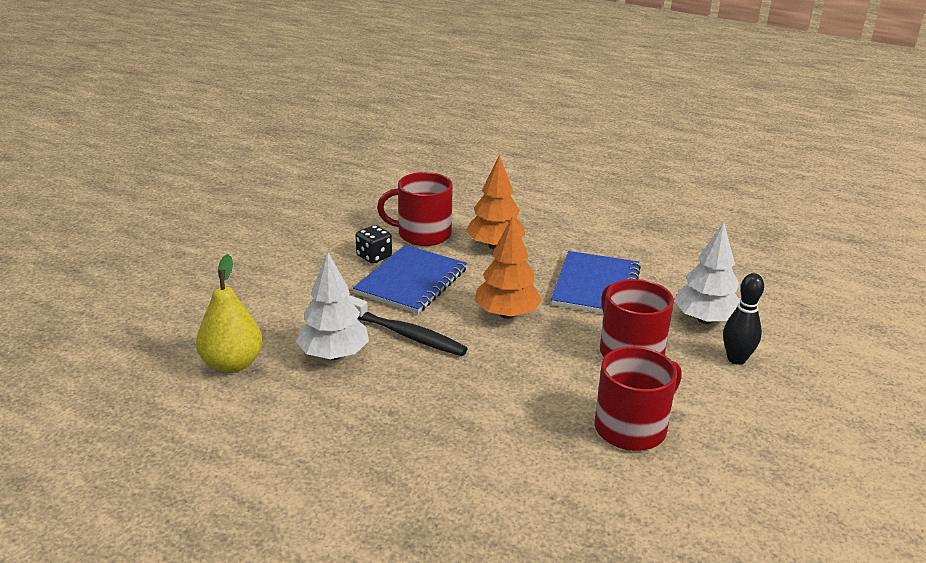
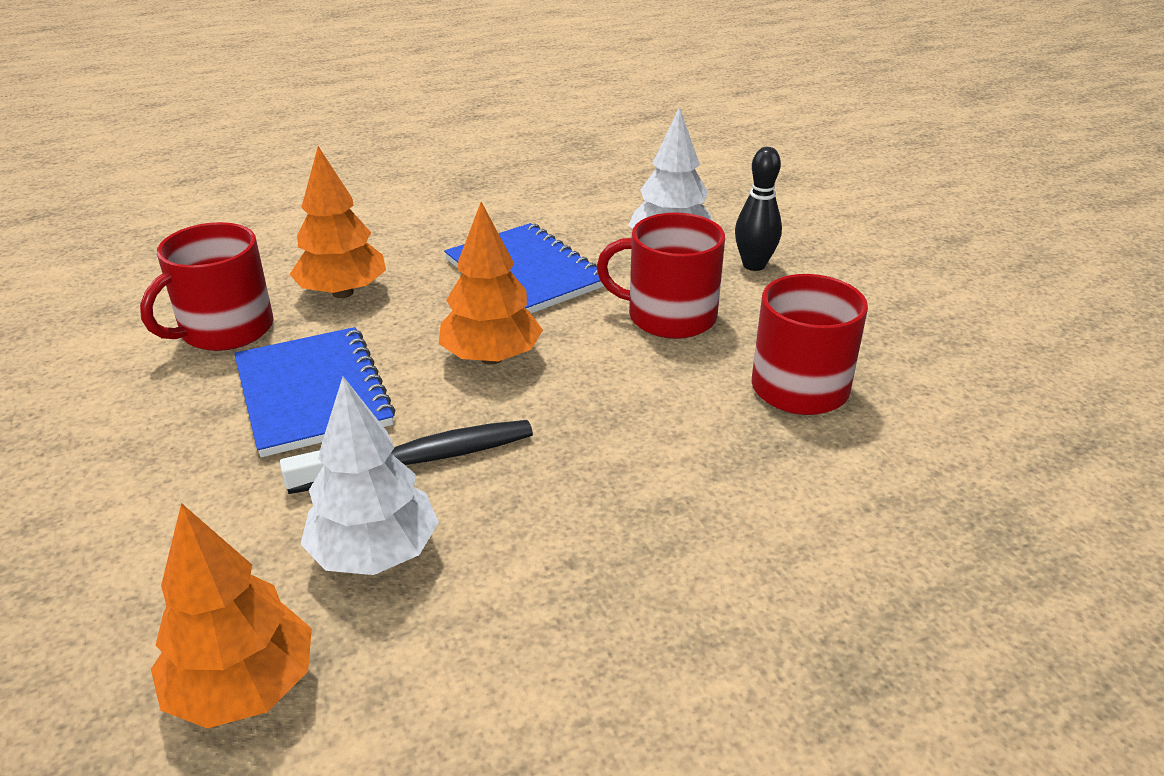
camera: 50 degrees left, 5 degrees up
yellow pear [196,254,263,373] -> orange tree [151,503,312,729]
black dice [356,225,392,264] -> none

